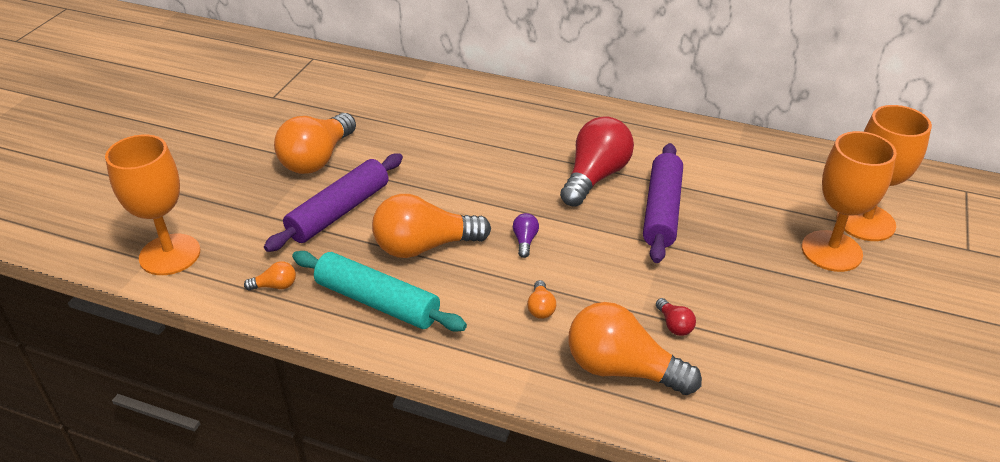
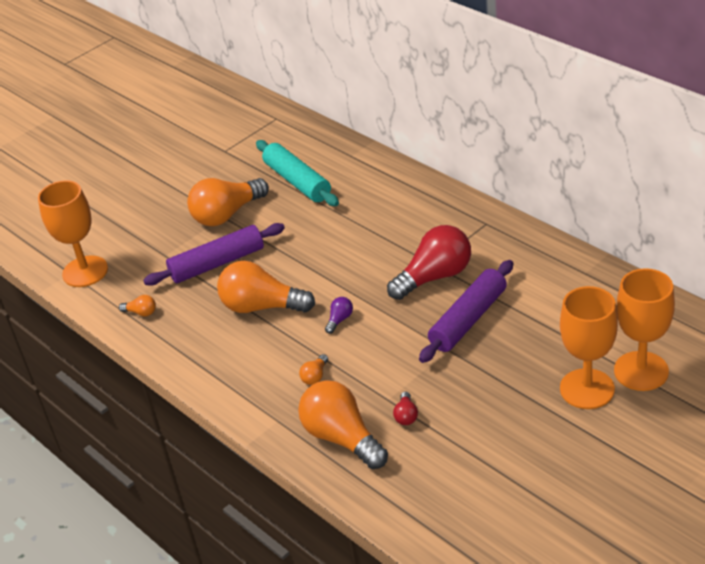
camera: 30 degrees right, 0 degrees up
turquoise rolling pin [292,251,467,332] -> turquoise rolling pin moved to [256,140,339,206]

